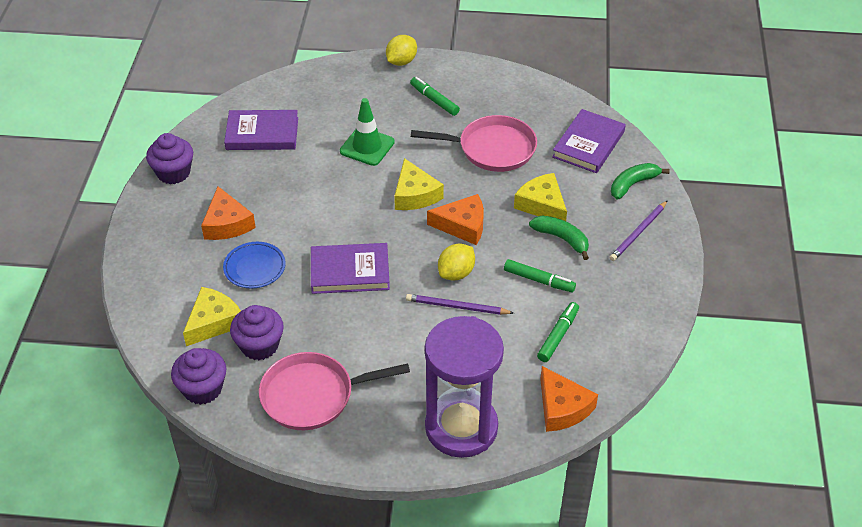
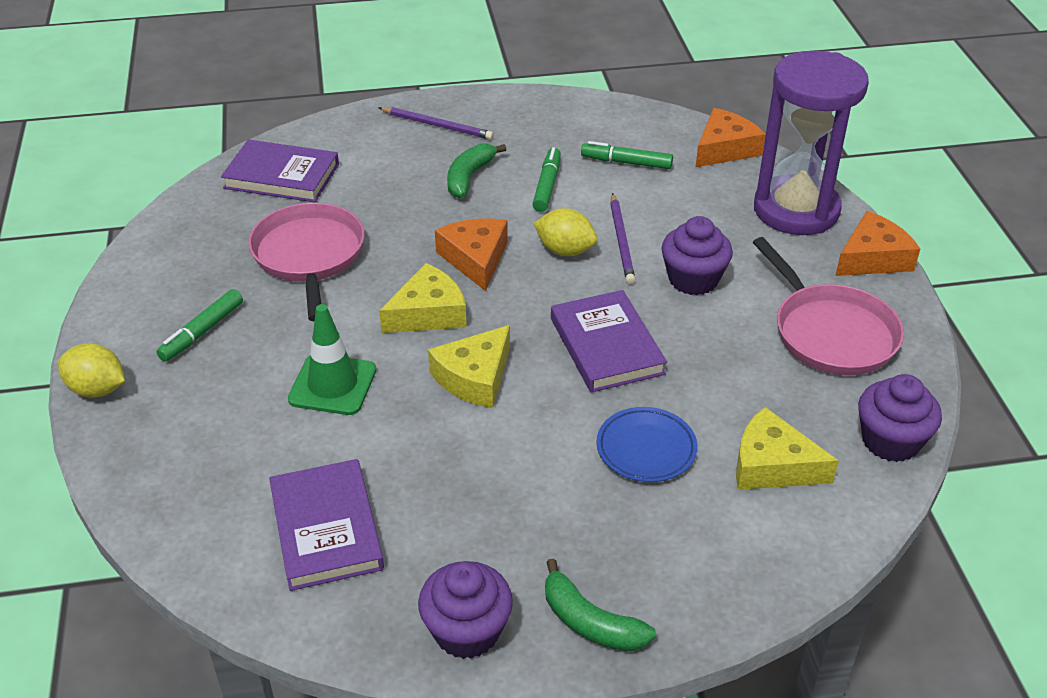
camera: 105 degrees left, 5 degrees down
orange cheese [201,187,256,240] -> orange cheese moved to [835,211,920,276]
purple cupcake [230,305,284,360] -> purple cupcake moved to [662,216,733,295]
yellow cheese [514,173,567,221] -> yellow cheese moved to [428,325,510,408]
green banana [611,163,670,199] -> green banana moved to [545,559,656,651]

